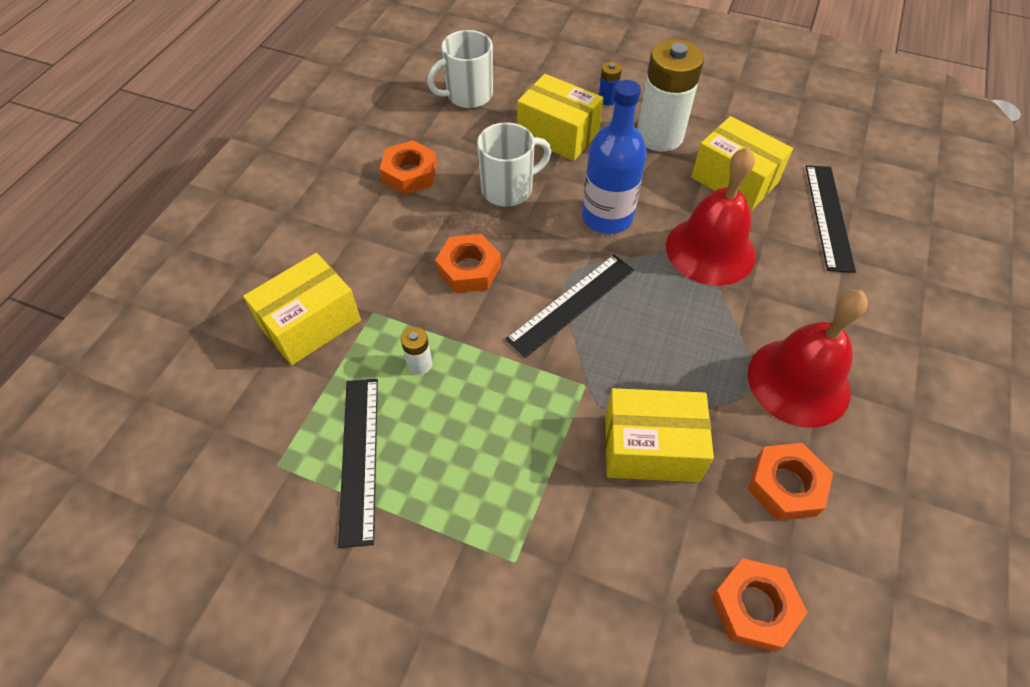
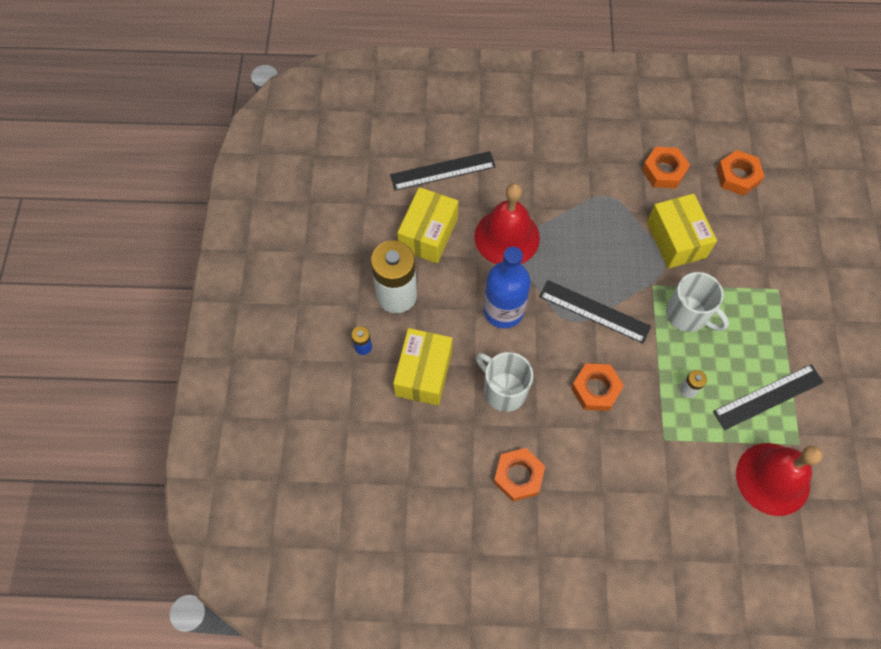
camera: 110 degrees left, 10 degrees up
yellow box [243,253,361,365] -> none
white mug [427,30,493,108] -> white mug moved to [666,272,729,332]
red bell [748,290,868,428] -> red bell moved to [736,443,823,516]

